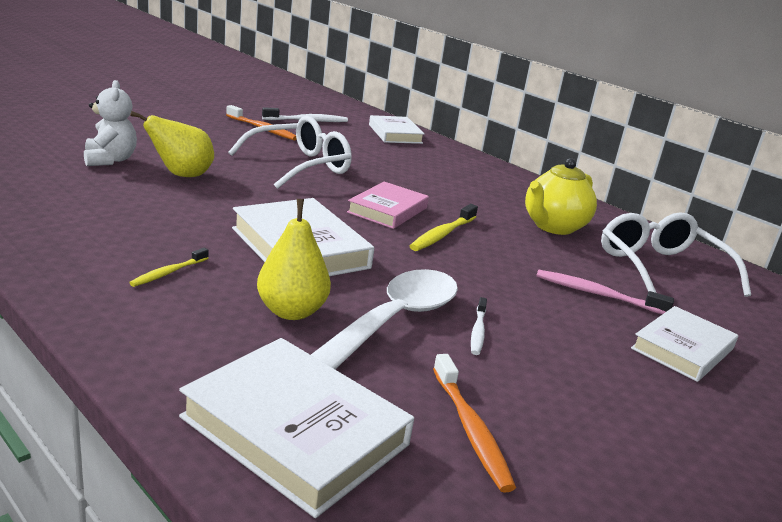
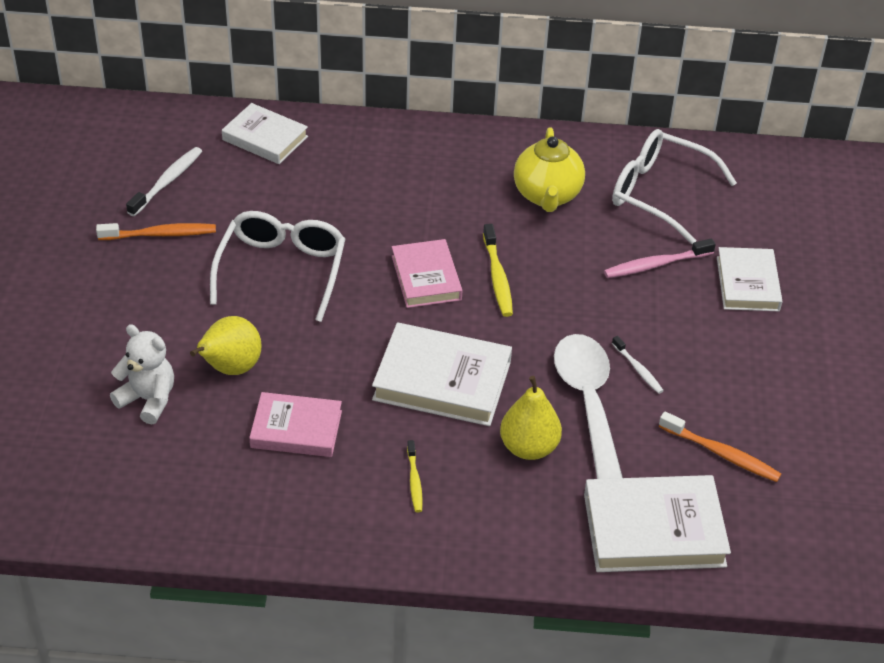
camera: 40 degrees left, 20 degrees up
none -> pink book [249,392,342,457]

